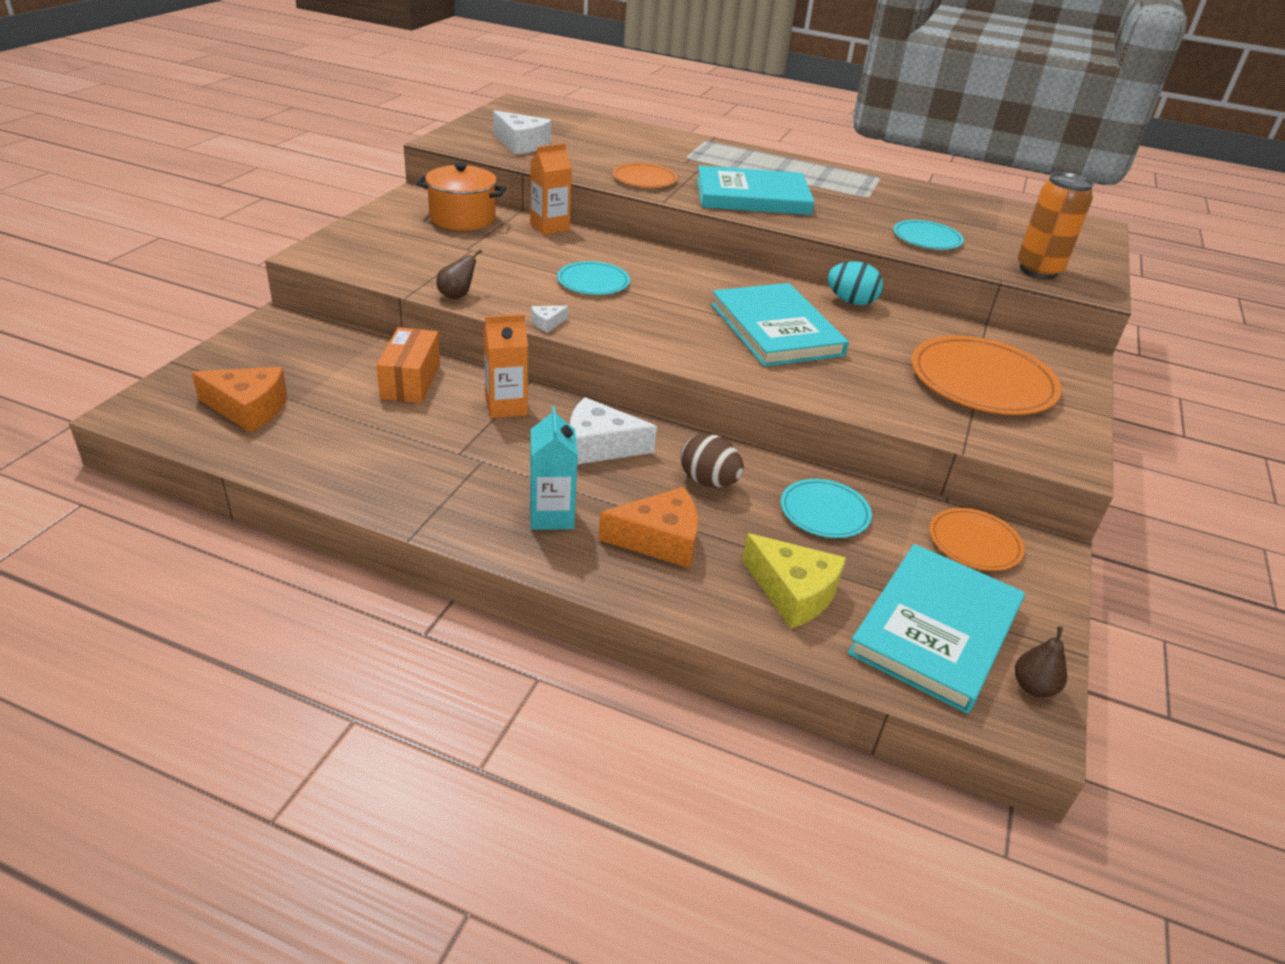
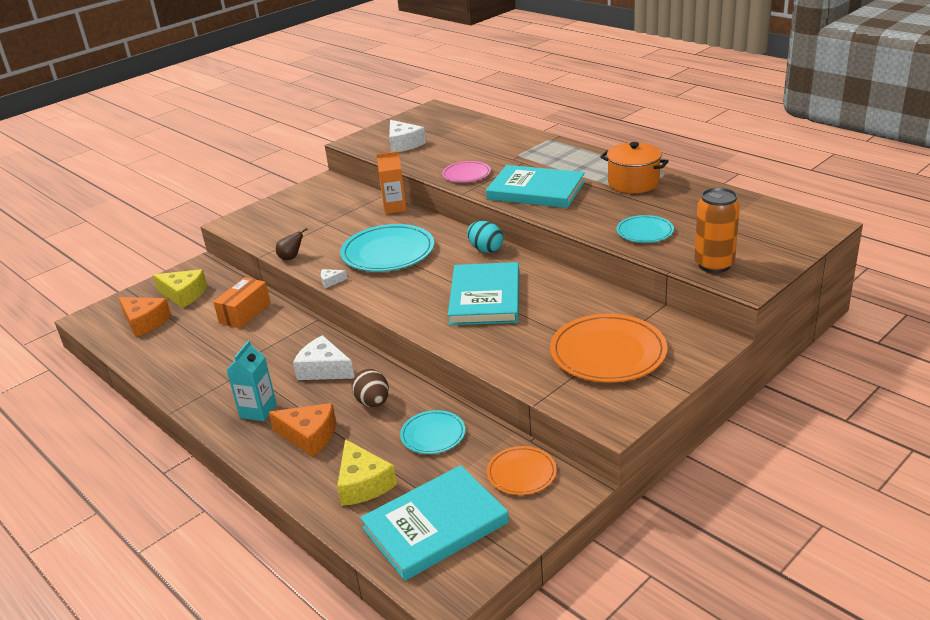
camera: 30 degrees right, 5 degrees down
orange pot [416,163,506,231] -> orange pot moved to [600,142,669,193]
orange carton [483,314,528,418] -> none
turquoise plate [557,261,630,295] -> turquoise plate [340,224,434,272], size x1.81
orange plate [613,163,677,188] -> pink plate [442,161,491,182]
turquoise egg [827,261,883,305] -> turquoise egg moved to [467,221,503,253]
brown pear [1015,626,1067,697] -> none
none -> yellow cheese [153,269,207,308]

